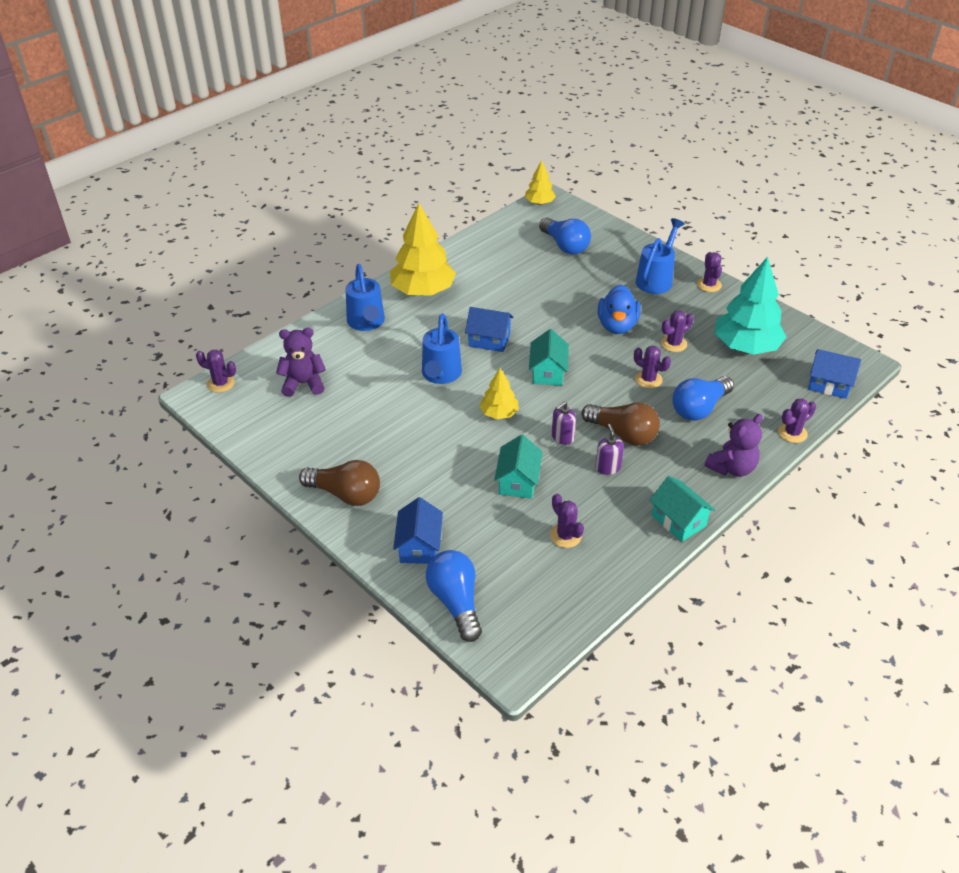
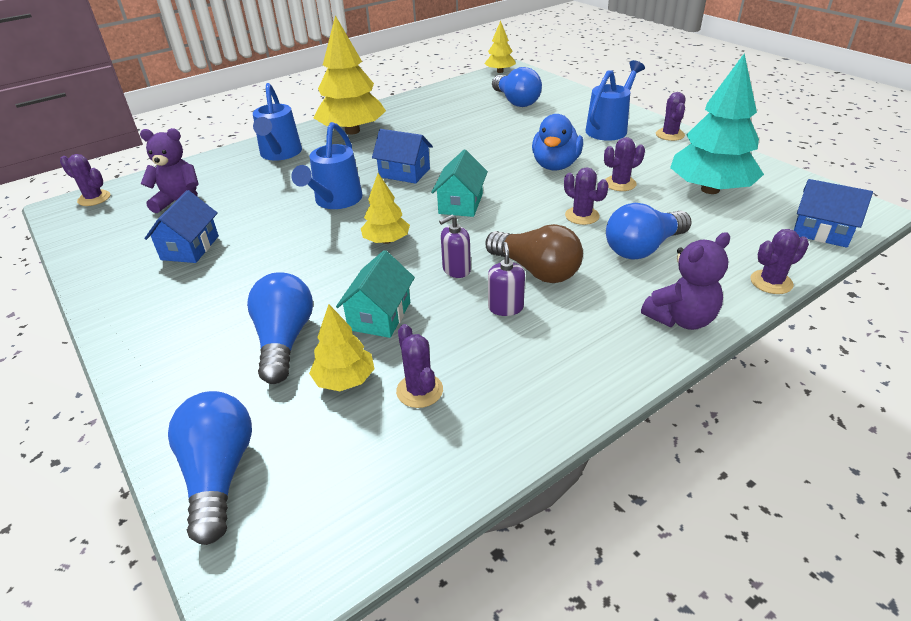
camera: 10 degrees right, 5 degrees down
brown light bulb [299,460,380,506] -> none
blue house [393,497,443,564] -> blue house moved to [144,190,219,263]
turquoise house [649,476,715,542] -> none
none -> blue light bulb [247,272,313,384]
none -> yellow tree [309,304,375,391]

